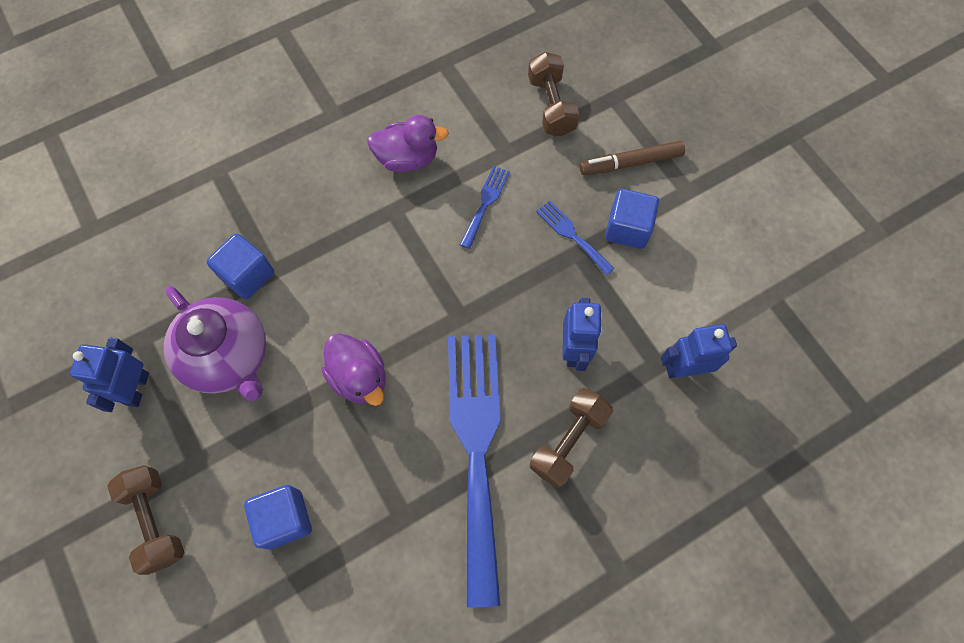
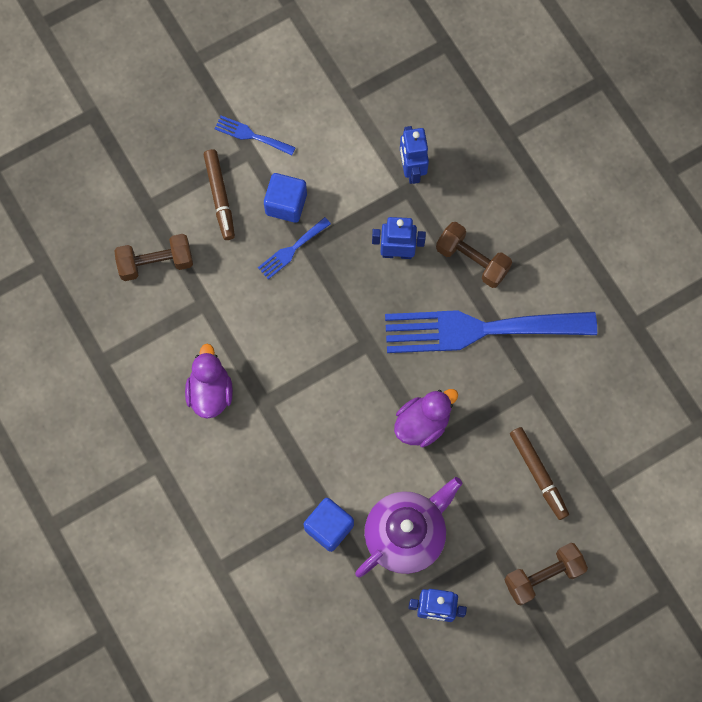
camera: 90 degrees left, 5 degrees up
blue cube [244,485,312,549] -> brown marker [510,427,569,520]
blue fork [460,166,510,249] -> blue fork moved to [214,116,296,156]

